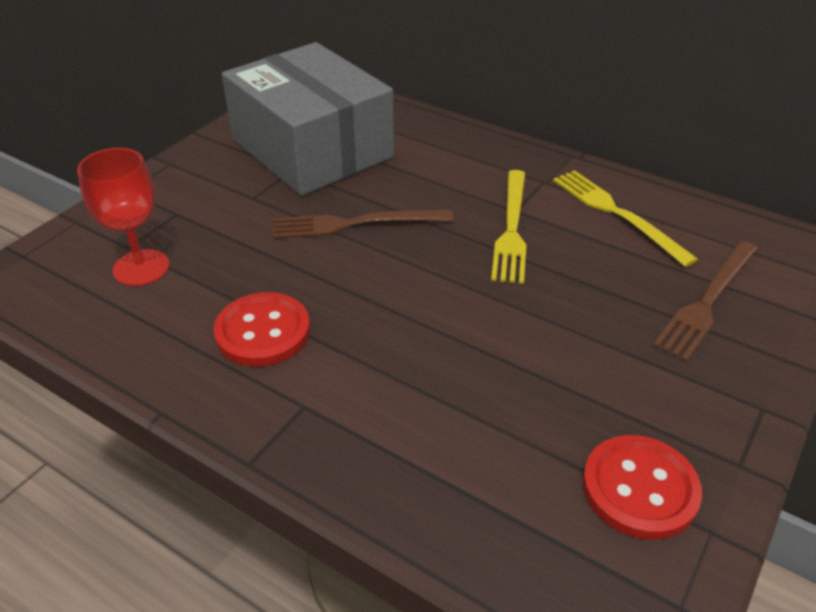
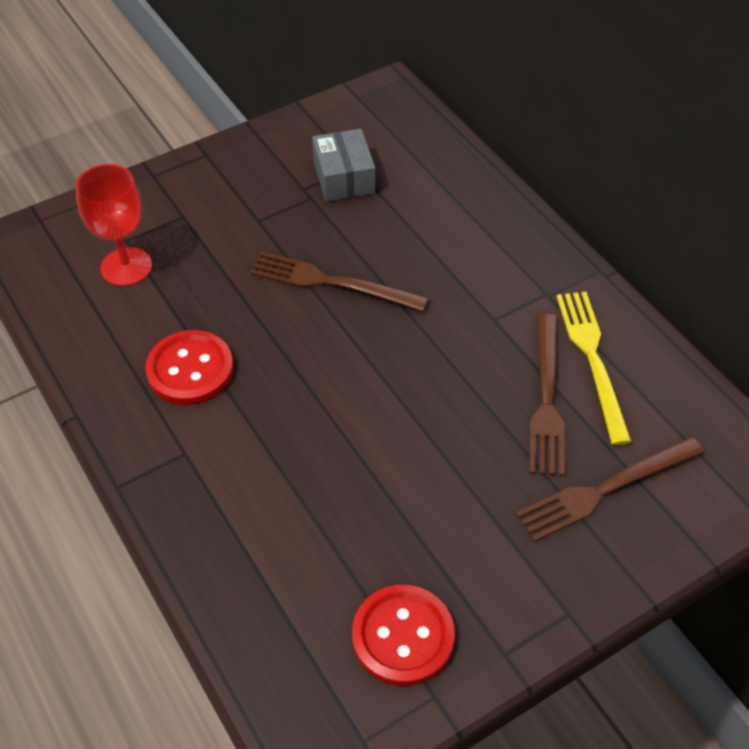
camera: 25 degrees right, 10 degrees up
grey box [222,42,394,196] -> grey box [312,129,375,202], size x0.44
yellow fork [491,170,527,284] -> none
none -> brown fork [530,314,565,476]

